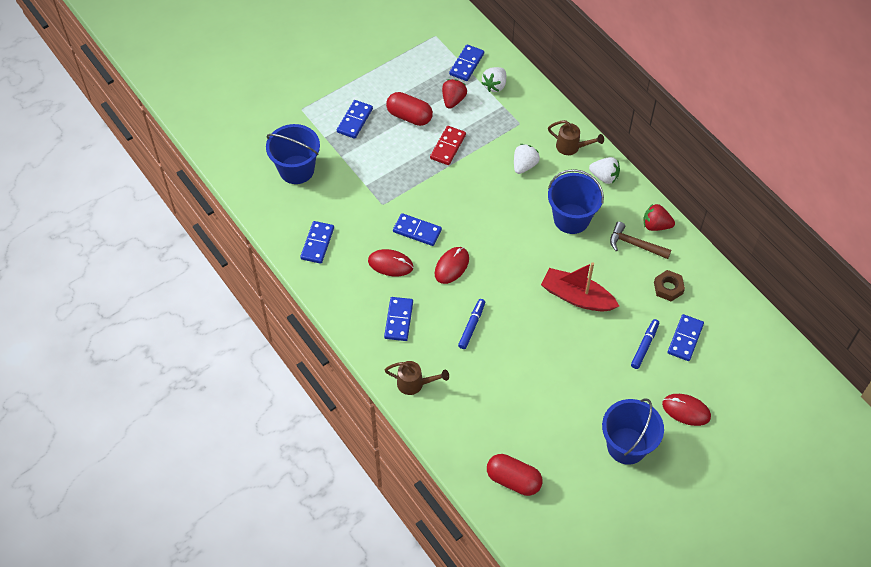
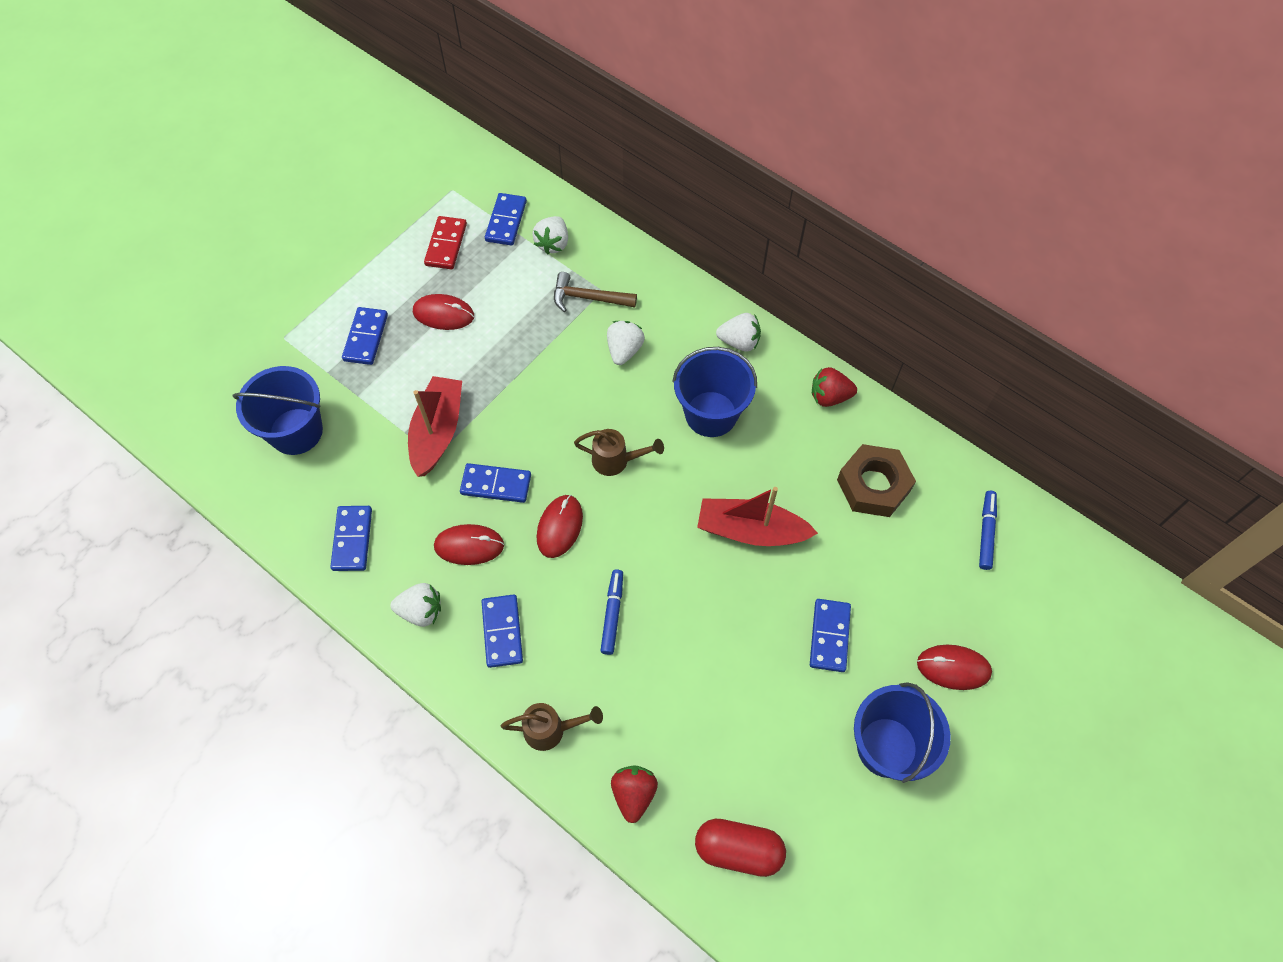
camera: 15 degrees left, 5 degrees up
red capsule [386,92,433,126] -> red mouse [413,294,474,330]
red domino [430,126,466,165] -> red domino moved to [424,216,467,269]
red strawberry [442,79,467,109] -> red strawberry moved to [611,765,658,823]
brown watering can [548,120,604,155] -> brown watering can moved to [574,429,664,476]
brown hammer [610,222,671,259] -> brown hammer moved to [554,272,637,312]
blue marker [631,319,659,369] -> blue marker moved to [979,491,997,570]
brown nut [654,270,685,302] -> brown nut [837,444,916,517], size x1.63
blue domino [668,314,704,361] -> blue domino moved to [810,599,851,672]
none -> white strawberry [390,583,441,627]
none -> red boat [408,376,462,477]

